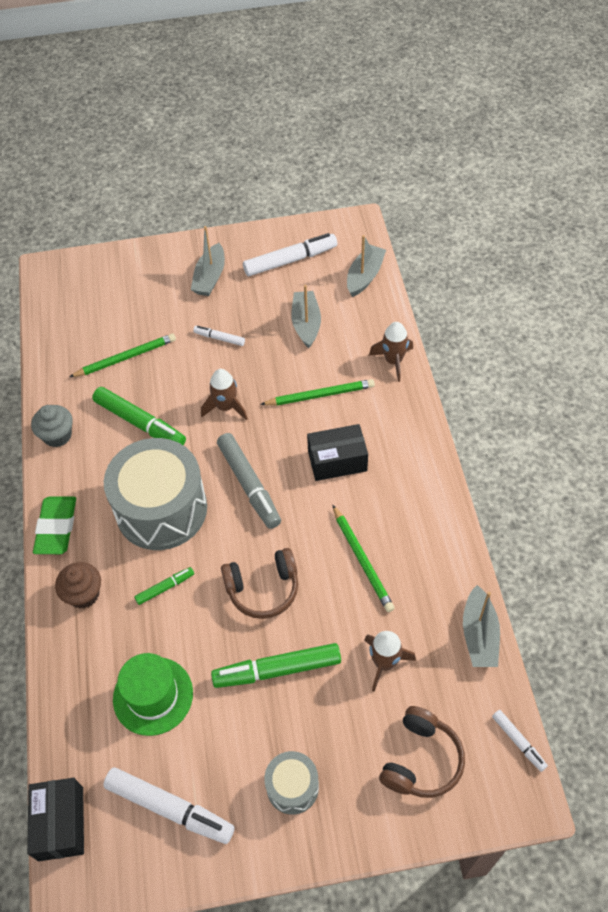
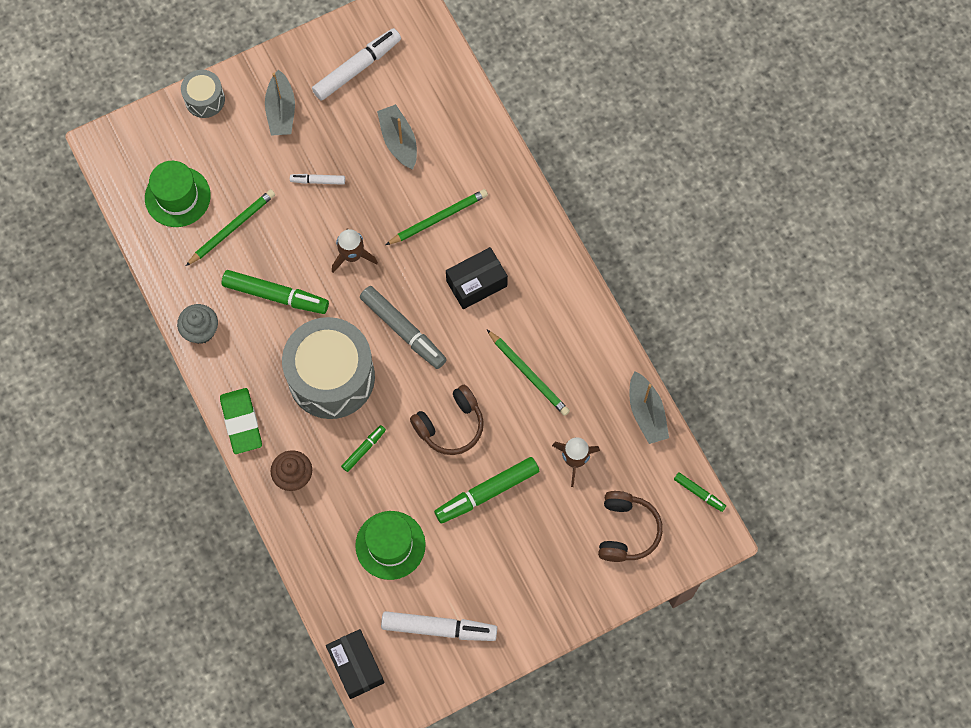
camera: 20 degrees left, 15 degrees up
grey drum [264,751,319,815] -> grey drum moved to [181,70,225,118]
grey boat [347,235,386,297] -> none
brown rocket [369,322,413,382] -> none
white marker [492,710,548,772] -> green marker [674,473,726,512]
none -> green hat [145,161,211,227]

